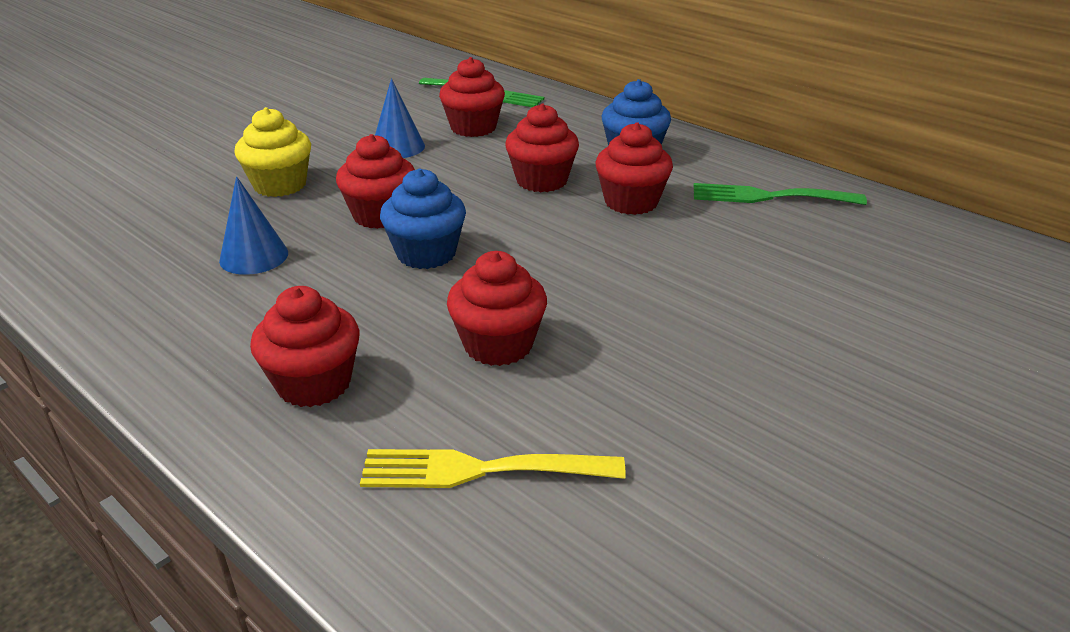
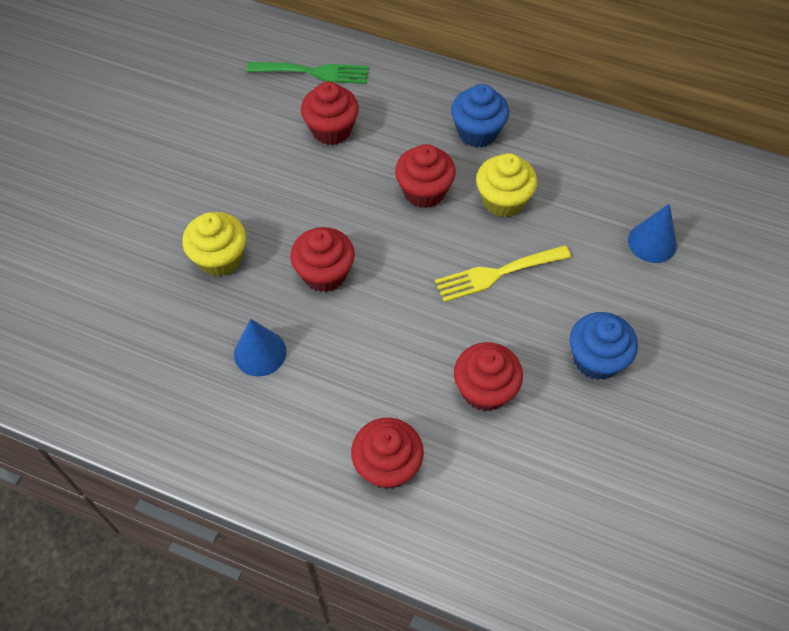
camera: 20 degrees left, 25 degrees up
yellow fork [360,449,626,488] -> yellow fork moved to [435,245,571,302]
blue cone [375,78,425,158] -> blue cone moved to [628,204,677,263]
blue cupcake [380,168,466,269] -> blue cupcake moved to [570,312,638,380]
red cupcake [596,122,673,215] -> yellow cupcake [476,153,537,217]
green fork [694,183,867,205] -> none

